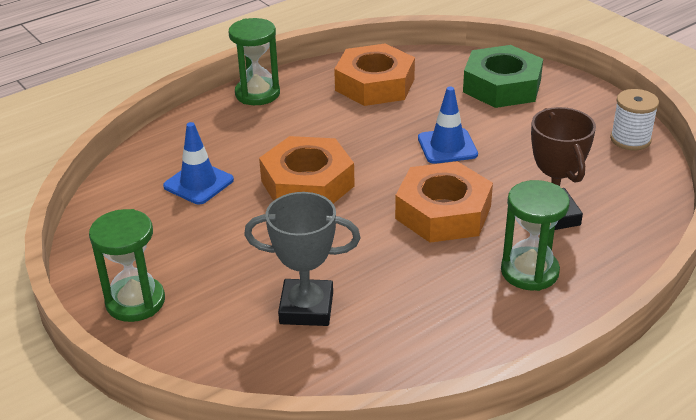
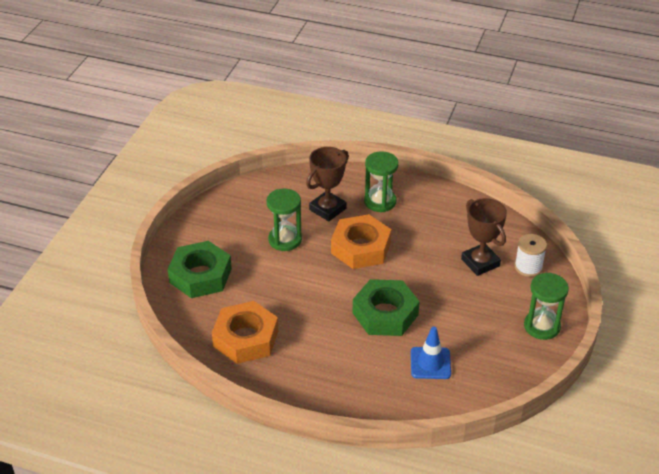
camera: 125 degrees left, 5 degrees up
green hourglass [229,18,280,105] -> green hourglass moved to [266,188,302,251]
grey trophy [244,192,360,326] -> brown trophy [461,198,507,276]
orange nut [259,136,355,204] -> green nut [353,279,420,336]
blue traffic cone [418,86,478,164] -> none
white spool [610,89,659,150] -> white spool moved to [515,234,547,277]

